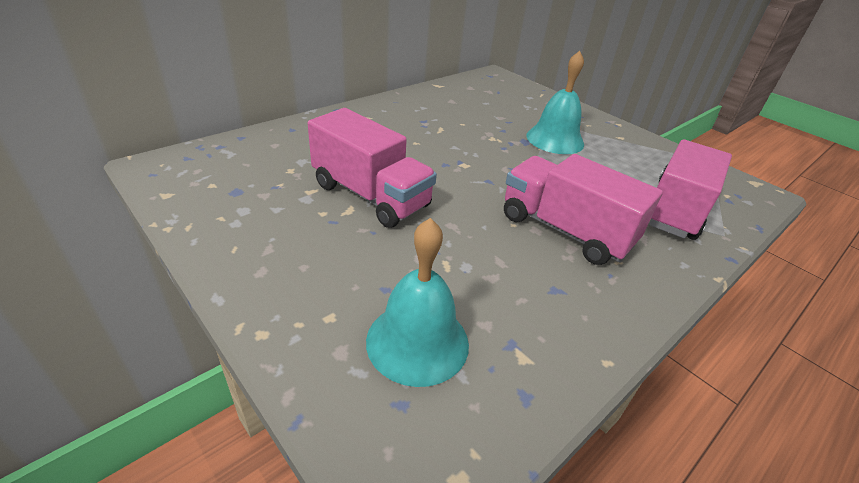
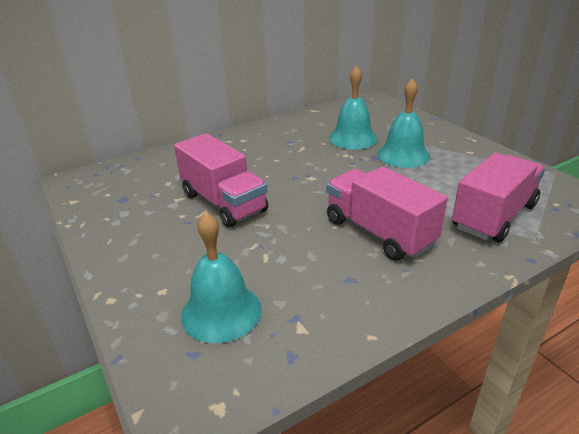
camera: 15 degrees right, 5 degrees down
none -> turquoise bell [329,66,378,150]

